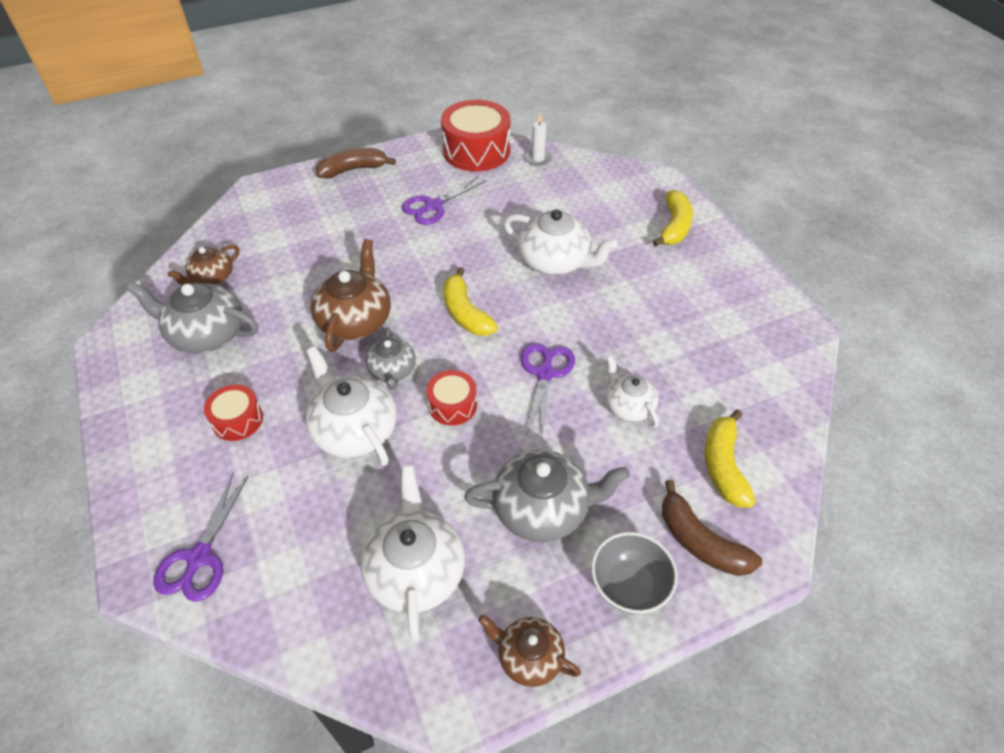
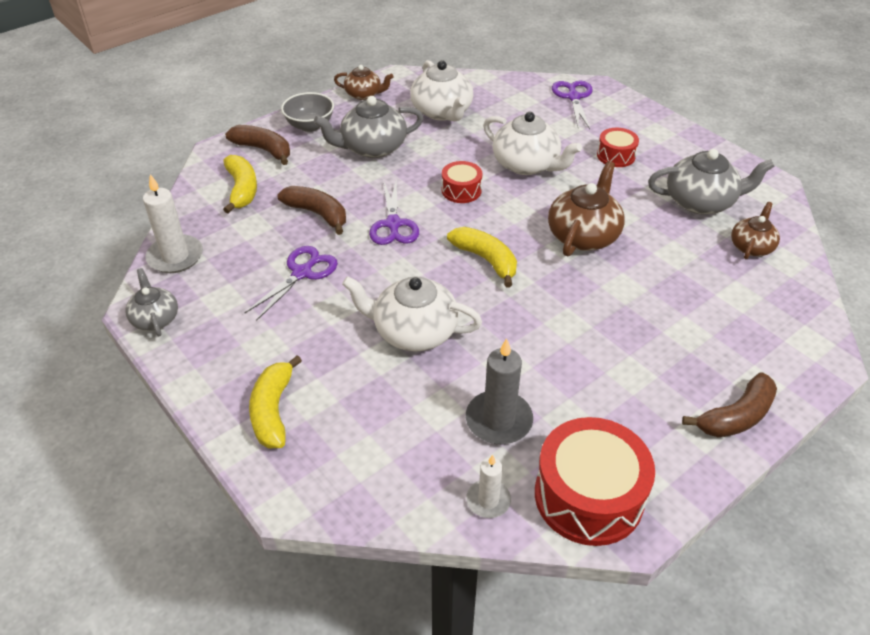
camera: 165 degrees right, 5 degrees down
brown teapot [311,239,391,352] -> brown teapot turned 150 degrees counterclockwise [548,161,625,256]
grey teapot [365,327,416,390] -> grey teapot moved to [125,268,178,336]
purple scissors [402,176,487,225] -> purple scissors moved to [245,246,338,321]
white teapot [606,355,659,428] -> brown banana [277,186,346,235]
none -> white candle [143,174,203,273]
none -> grey candle [466,338,533,444]

